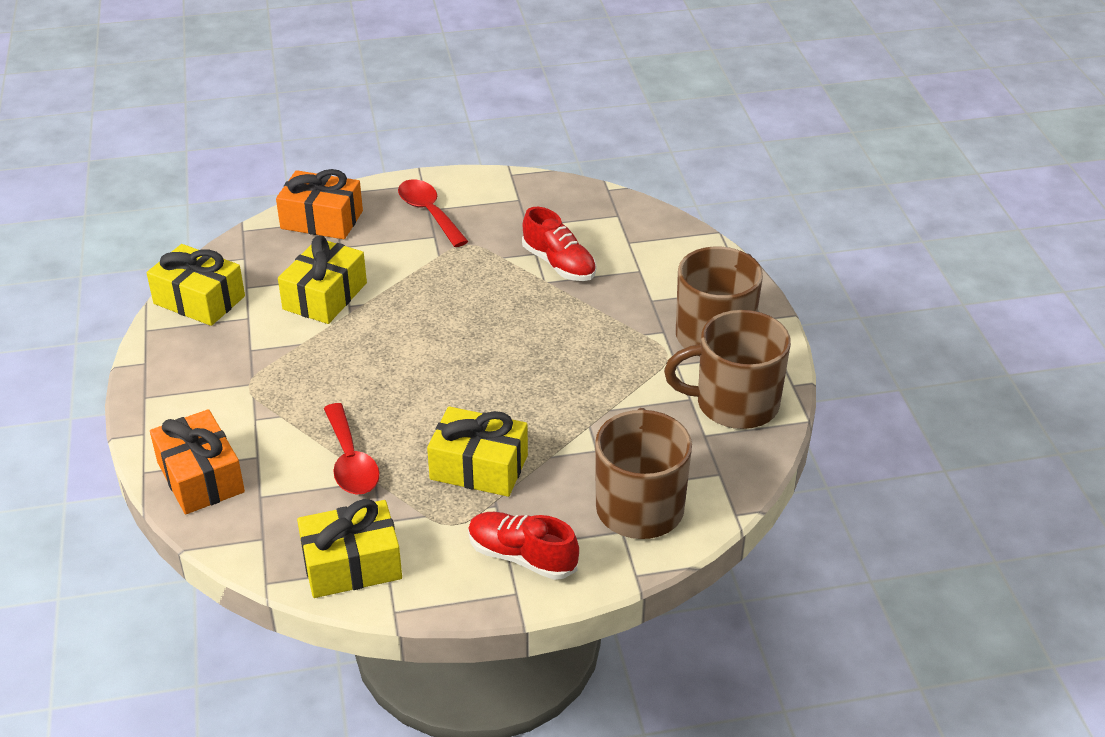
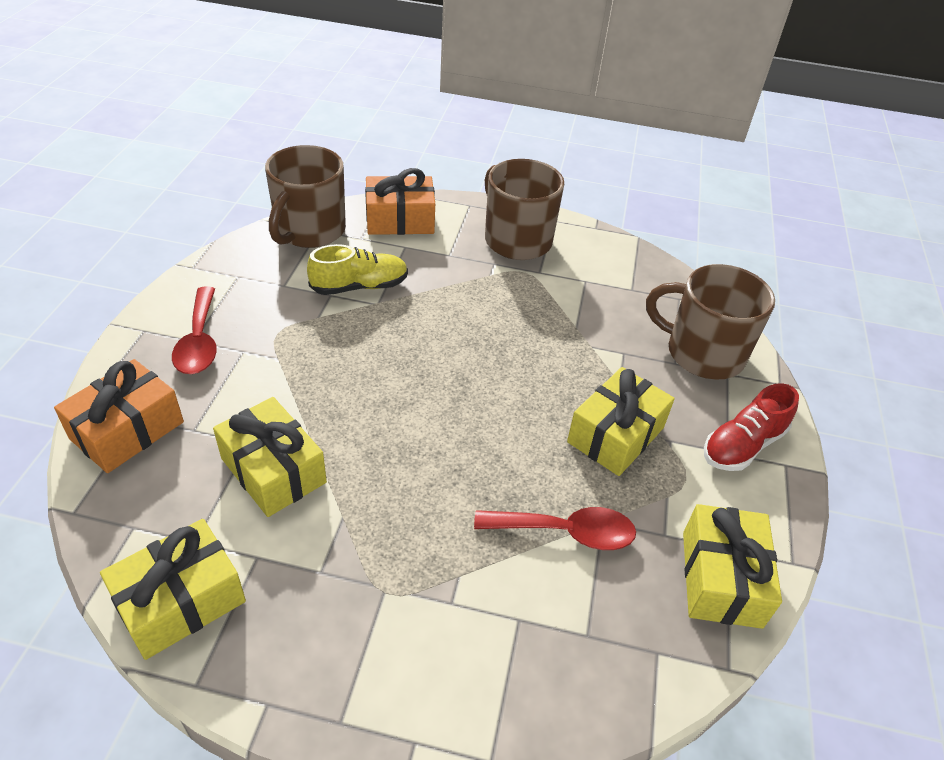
camera: 70 degrees left, 5 degrees up
orange gift [150,409,245,514] -> orange gift moved to [365,168,435,235]
red spoon [398,179,469,247] -> red spoon turned 90 degrees counterclockwise [172,286,217,374]
red shoe [522,207,596,281] -> yellow shoe [307,244,408,295]
brown mug [664,310,791,429] -> brown mug moved to [265,145,346,248]

